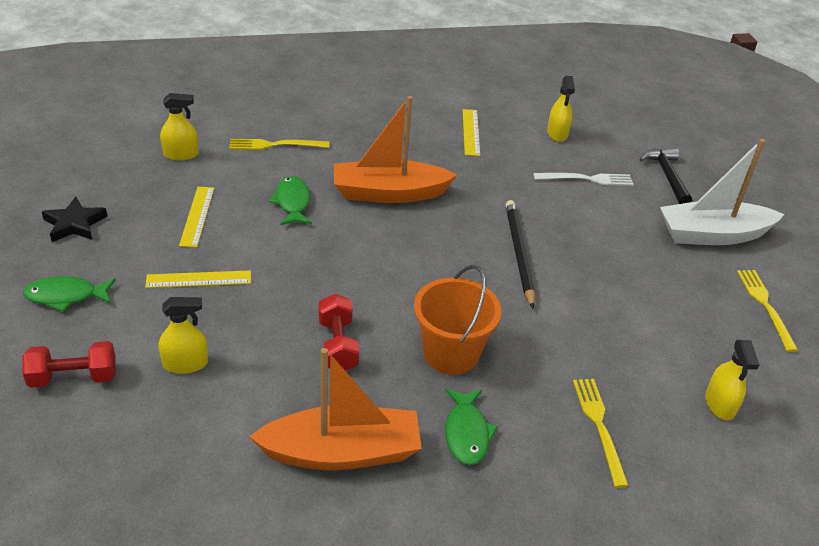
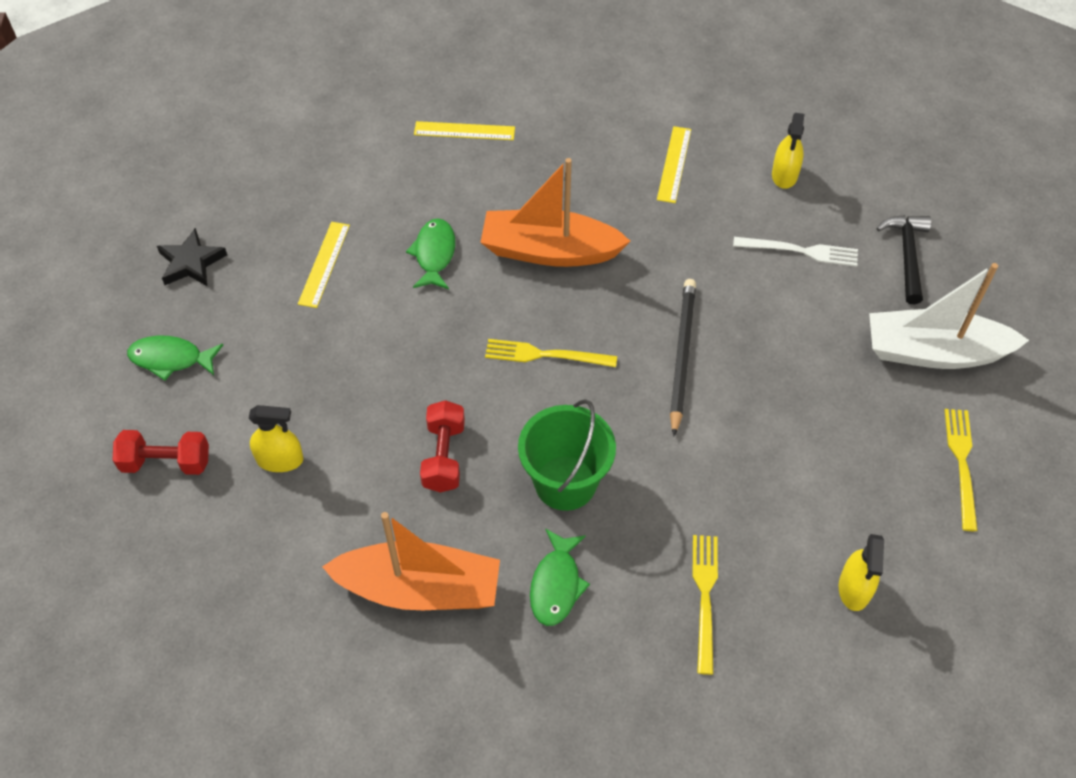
camera: 15 degrees right, 15 degrees up
yellow ruler [145,270,251,288] -> yellow ruler moved to [414,121,515,140]
yellow spray bottle [160,93,199,161] -> none
yellow fork [229,139,329,150] -> yellow fork moved to [485,339,617,367]
orange bucket [414,265,501,375] -> green bucket [518,399,616,511]

